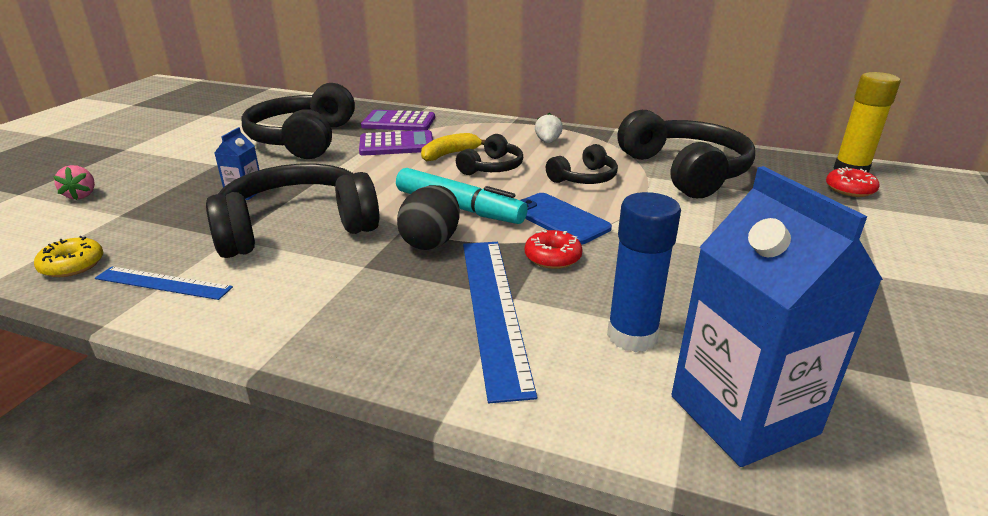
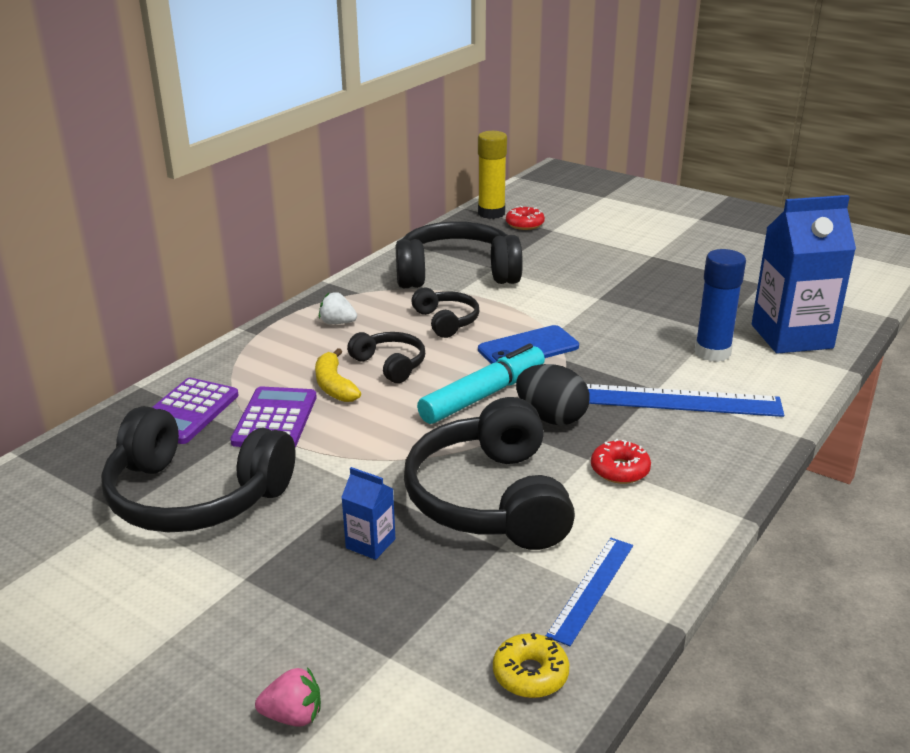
camera: 75 degrees left, 0 degrees up
red donut [525,230,583,269] -> red donut moved to [591,439,651,484]

